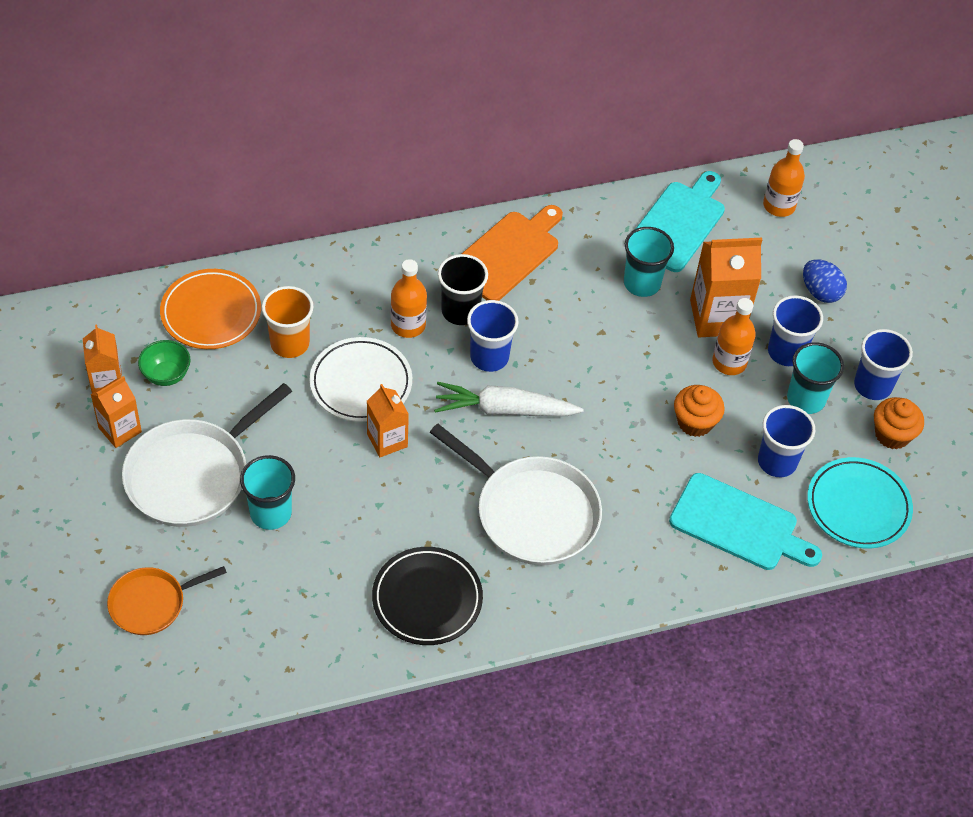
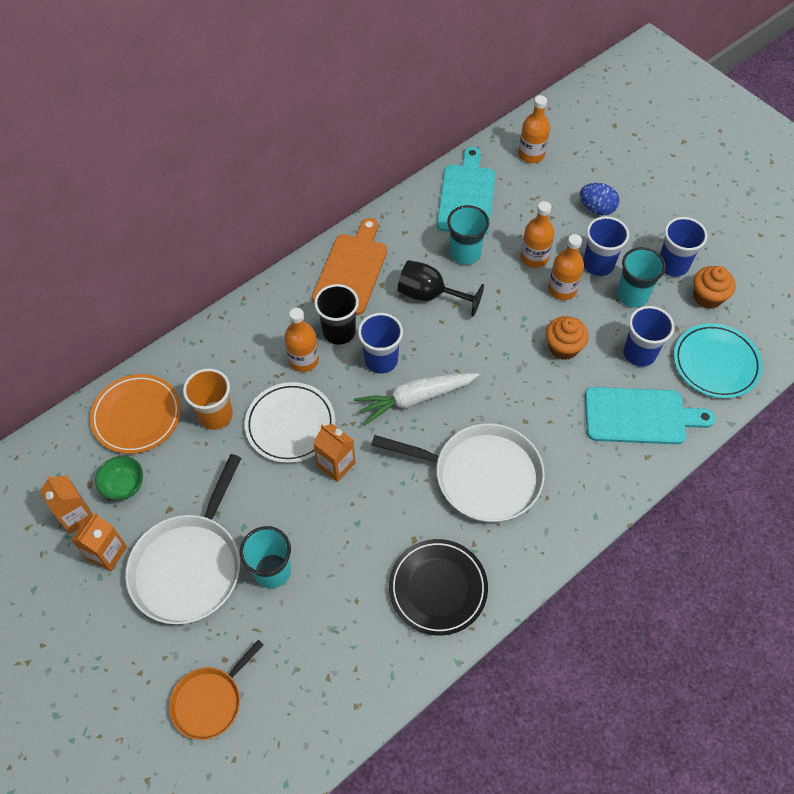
camera: 20 degrees left, 5 degrees up
orange carton [690,238,762,337] -> orange bottle [520,201,554,268]
none -> black goblet [398,260,484,317]

